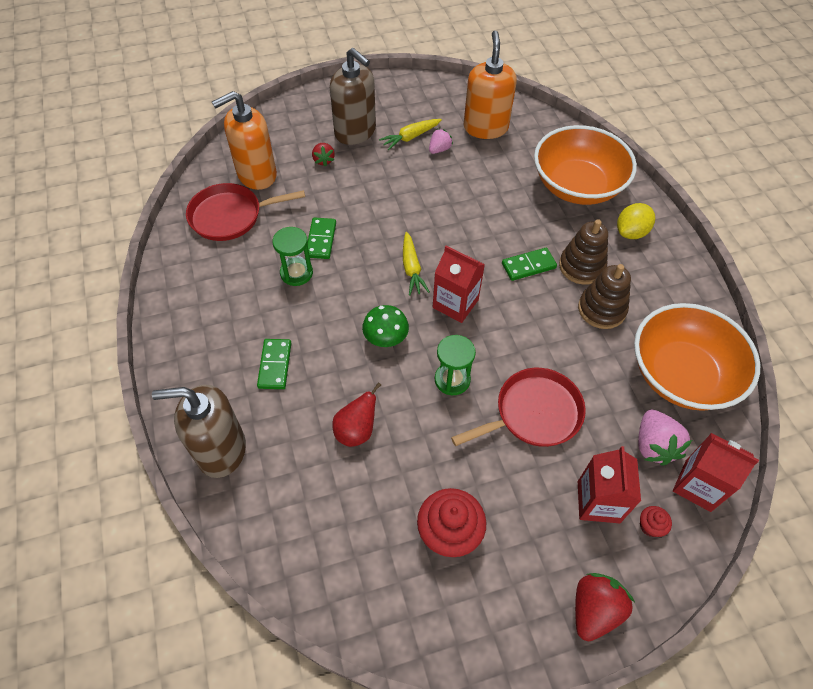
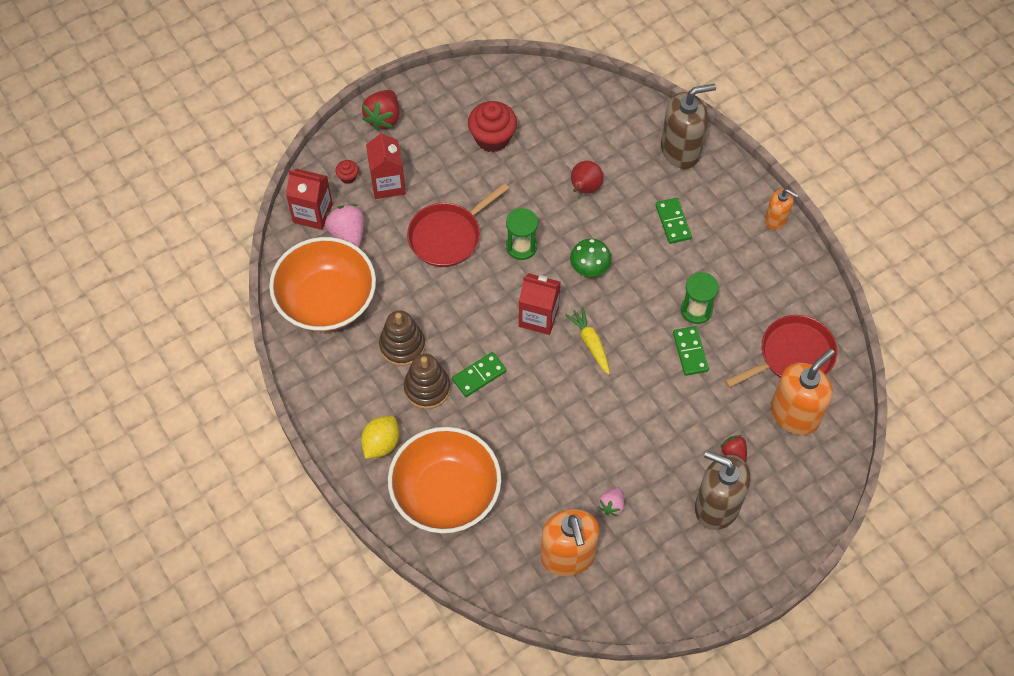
camera: 165 degrees right, 5 degrees up
yellow carrot [379,119,442,150] -> none
none -> orange soap dispenser [765,189,798,230]

